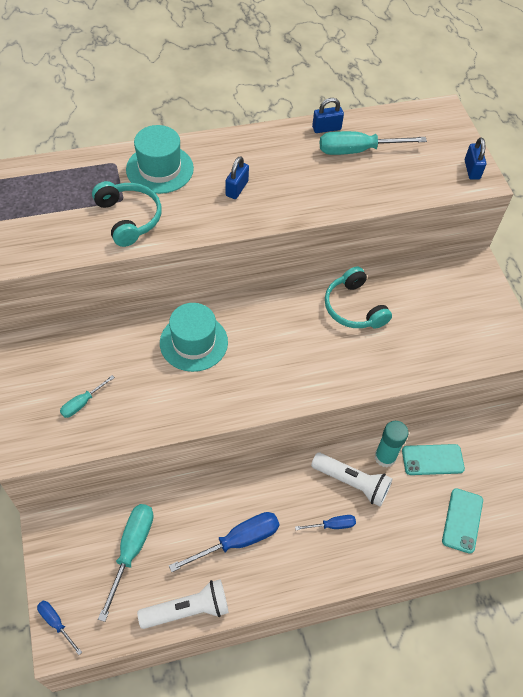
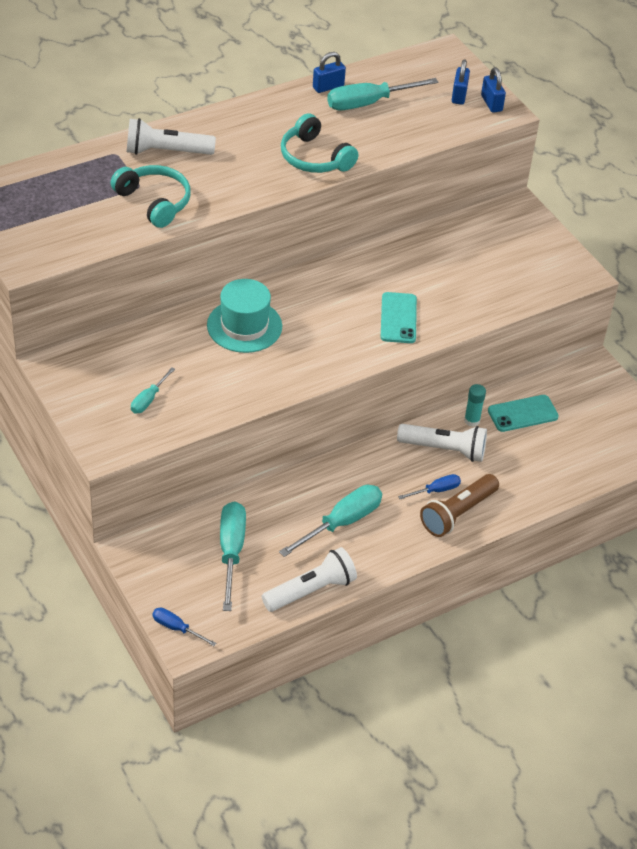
camera: 15 degrees left, 10 degrees down
turquoise hat [126,125,194,194] -> white flashlight [127,118,216,155]
blue screwdriver [169,512,279,572] -> turquoise screwdriver [279,485,382,557]
blue padlock [226,156,249,199] -> blue padlock moved to [452,59,470,105]
turquoise headphones [325,267,392,329] -> turquoise headphones moved to [281,113,358,173]
turquoise glue stick [375,421,409,467] -> turquoise glue stick [464,384,486,427], size x0.66
turquoise phone [442,488,483,554] -> turquoise phone moved to [381,292,417,343]
none -> brown flashlight [420,474,499,537]

